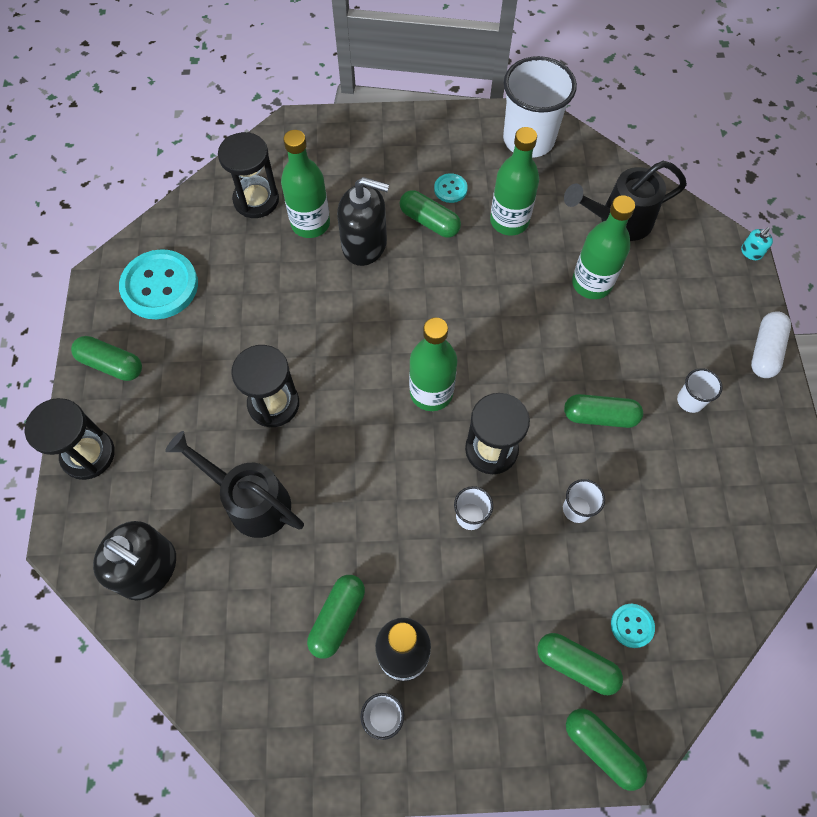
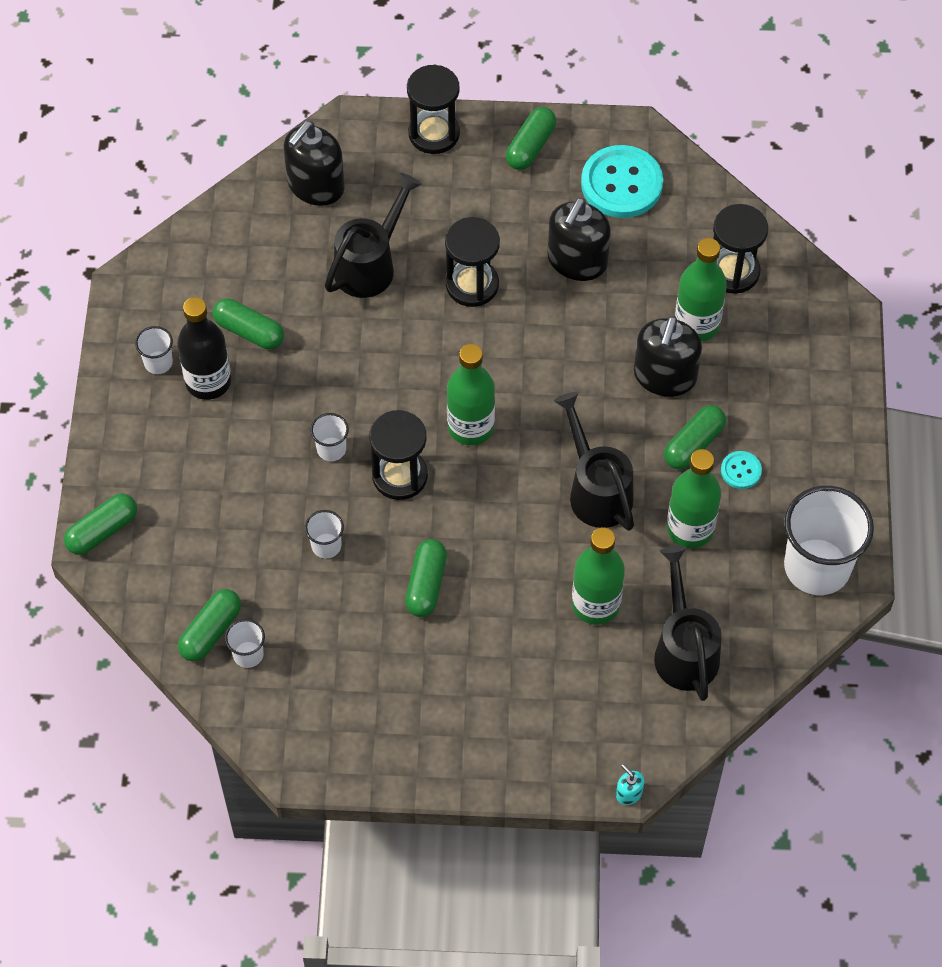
camera: 95 degrees right, 5 degrees down
green capsule [537,633,623,695] -> green capsule moved to [178,589,241,661]
turquoise button [611,604,655,648] -> none
white cup [677,368,723,413] -> white cup moved to [225,619,265,668]
white capsule [751,311,791,378] -> none
none -> black soap dispenser [547,198,611,281]
none -> black watering can [554,392,634,531]

